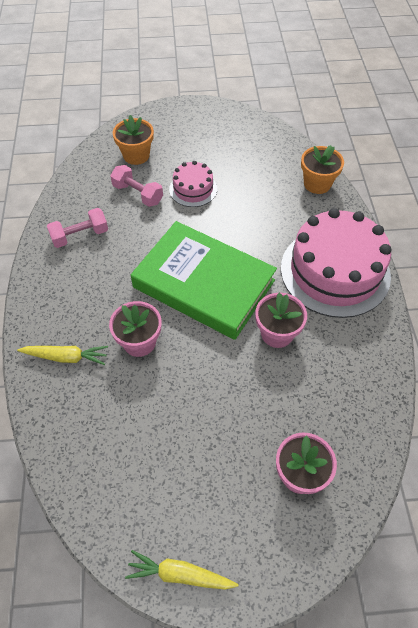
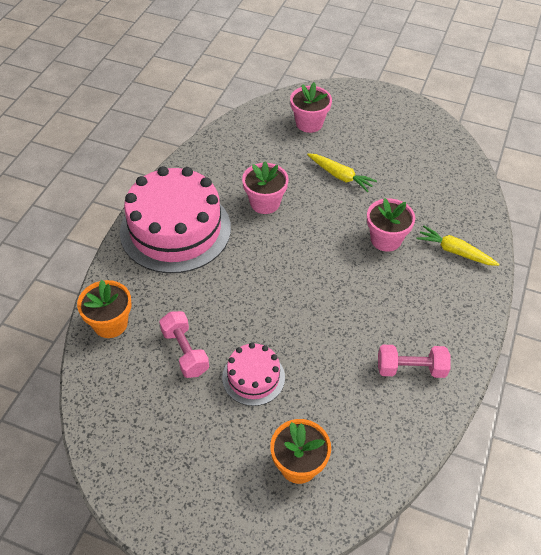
camera: 155 degrees left, 5 degrees down
pink dumbbell [110,165,163,207] -> pink dumbbell moved to [159,311,209,378]
yellow carrot [125,550,238,590] -> yellow carrot moved to [307,153,377,192]
green book [131,221,277,340] -> none

